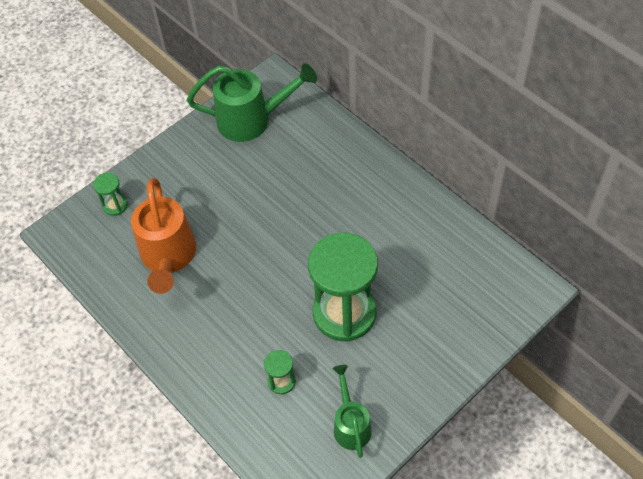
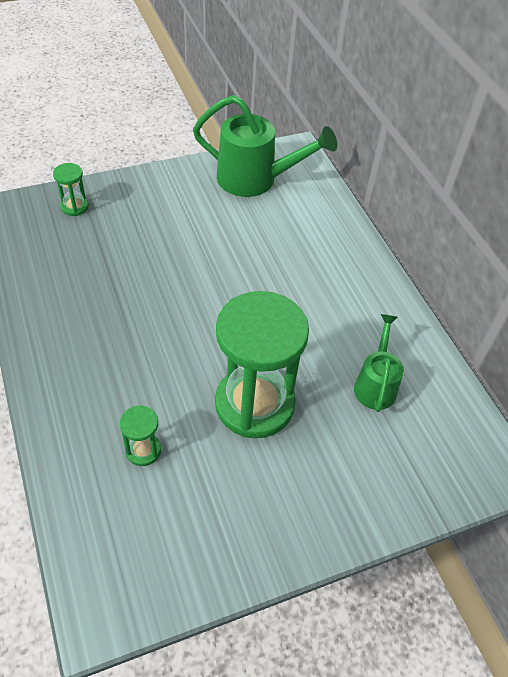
camera: 15 degrees right, 5 degrees down
orange watering can [131,178,196,294] -> none
green watering can [333,365,372,458] -> green watering can moved to [354,314,404,412]

